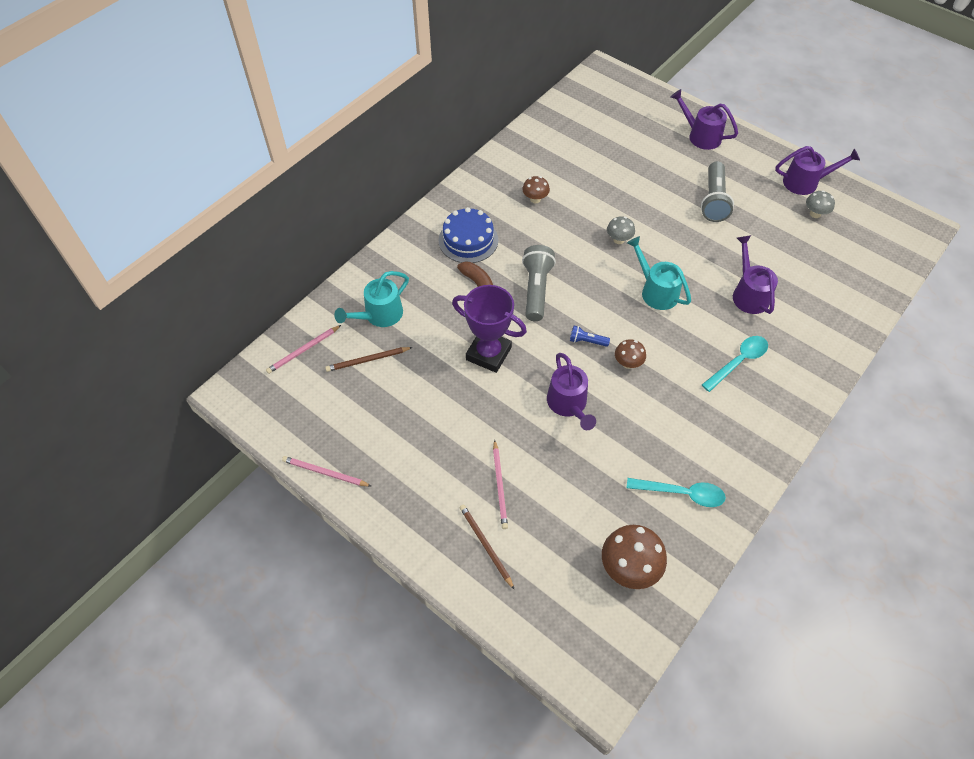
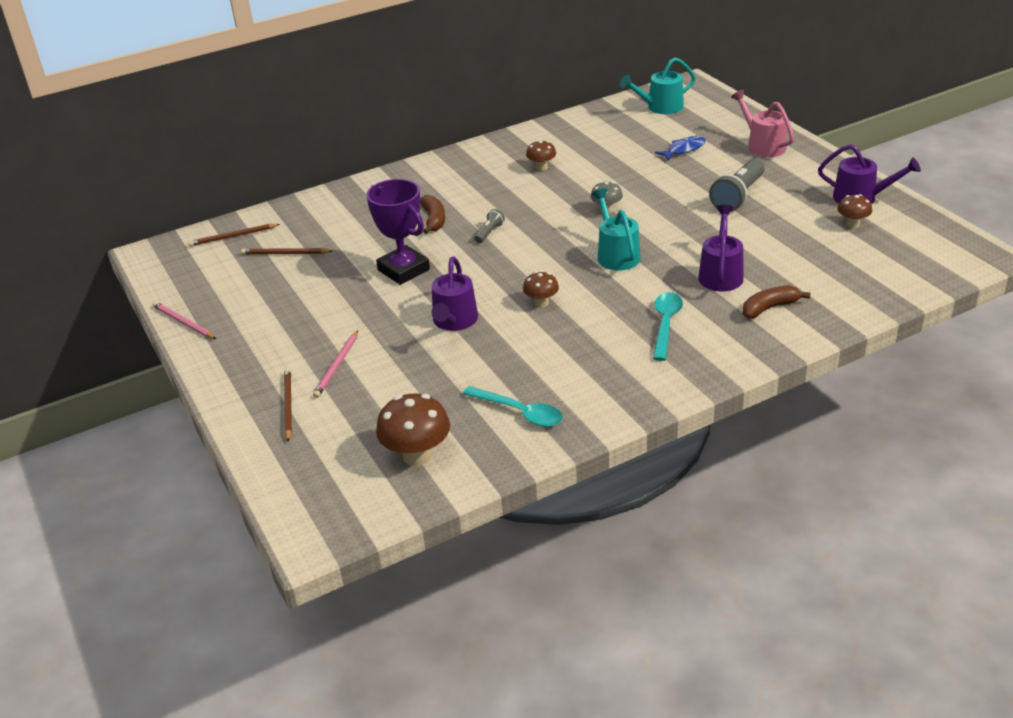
camera: 25 degrees right, 20 degrees down
pink pencil [266,325,341,374] -> brown pencil [188,224,280,246]
turquoise watering can [334,271,409,327] -> turquoise watering can moved to [620,57,696,114]
blue cake [439,207,498,263] -> none
grey flashlight [522,245,556,321] -> grey flashlight [474,209,505,243], size x0.50
blue flashlight [570,326,610,347] -> none
purple watering can [670,89,738,150] -> pink watering can [731,90,794,157]
turquoise spoon [702,336,768,392] -> turquoise spoon turned 60 degrees counterclockwise [653,292,683,361]
grey mushroom [806,190,835,218] -> brown mushroom [837,194,872,228]
none -> blue fish [655,136,706,161]
none -> brown banana [743,285,810,318]

